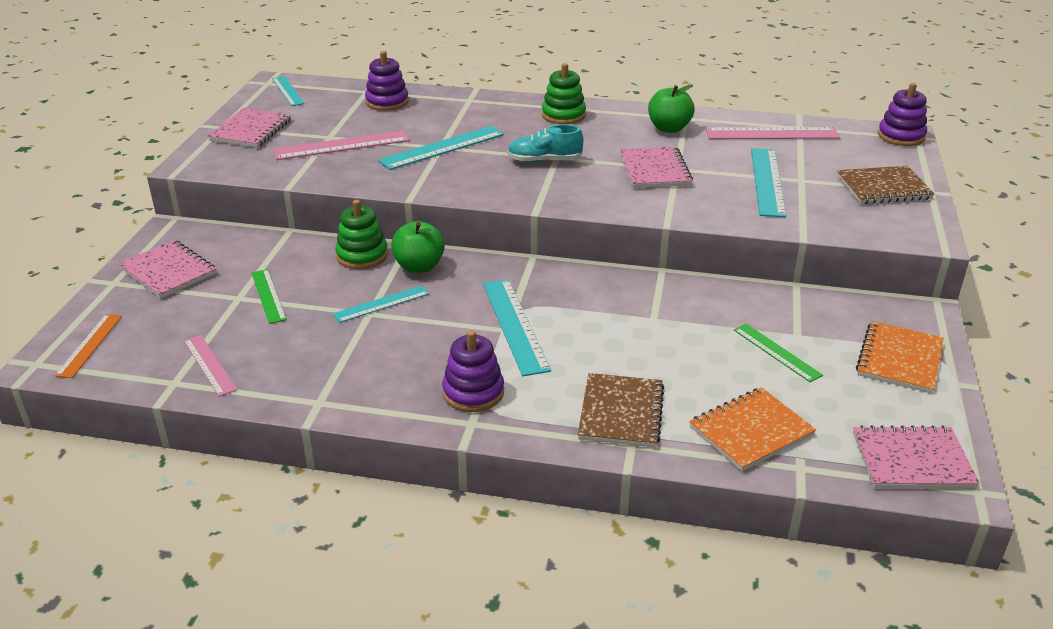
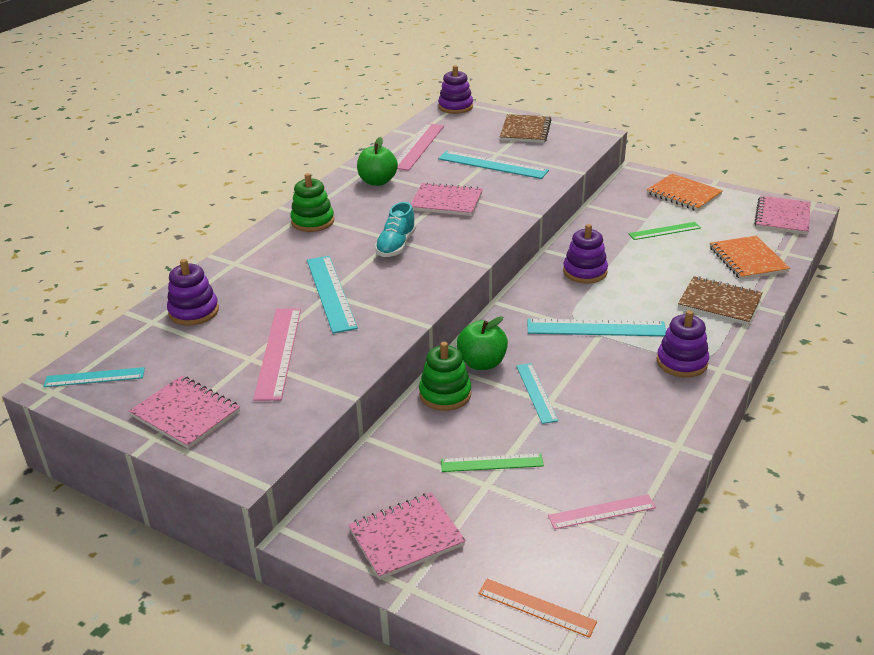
camera: 70 degrees left, 0 degrees up
none -> purple stacking toy [563,224,608,284]

